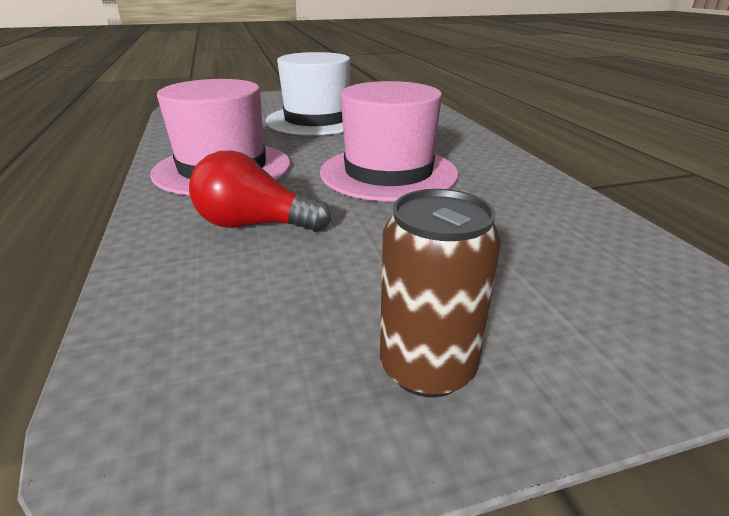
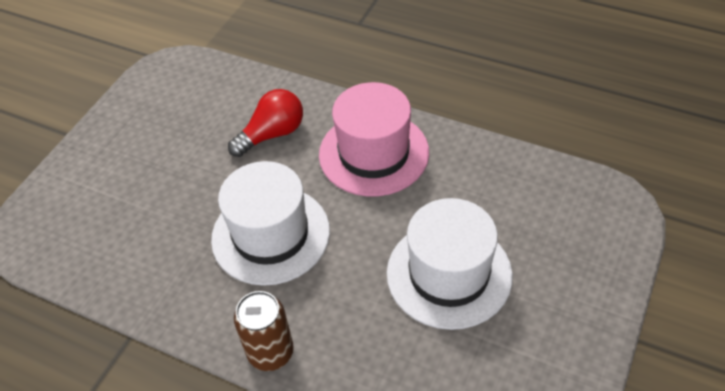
camera: 135 degrees right, 20 degrees up
pink hat [320,81,459,201] -> white hat [211,161,330,286]
brown can [380,189,501,398] -> brown can moved to [234,291,294,371]

